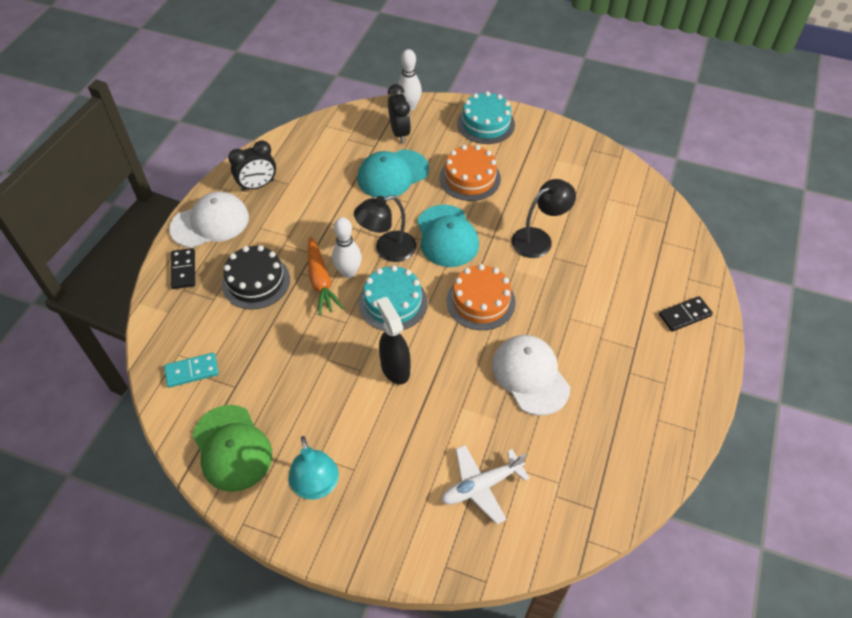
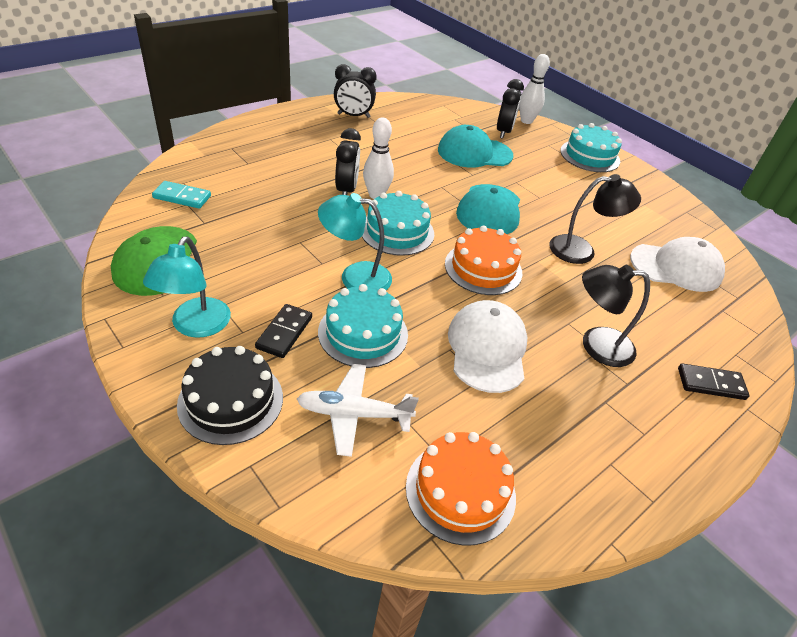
camera: 25 degrees right, 10 degrees down
white cap [169,192,249,248] -> white cap moved to [630,237,725,292]
black domino [171,248,195,289] -> black domino moved to [255,304,312,358]
black cake [222,245,290,310] -> black cake moved to [177,346,283,445]
orange carrot [308,237,344,315] -> black clock [335,128,361,195]
black lamp [354,195,416,262] -> black lamp moved to [582,265,650,367]
black spray bottle [377,297,411,384] -> turquoise lamp [318,193,392,290]
orange cake [440,145,501,201] -> orange cake moved to [406,432,516,546]
none -> turquoise cake [318,284,408,368]

